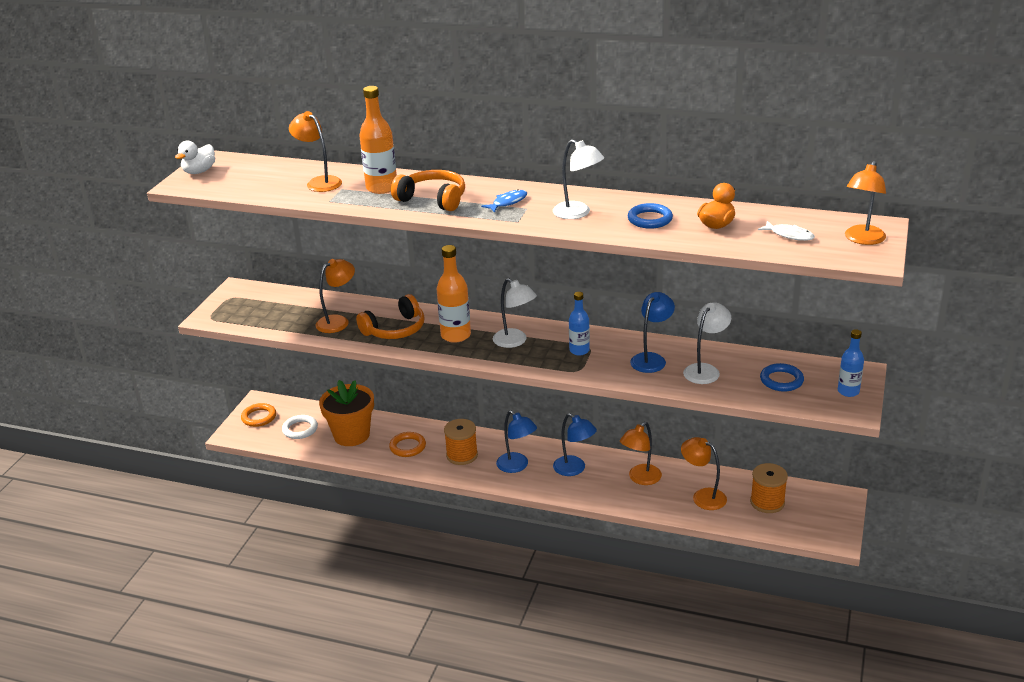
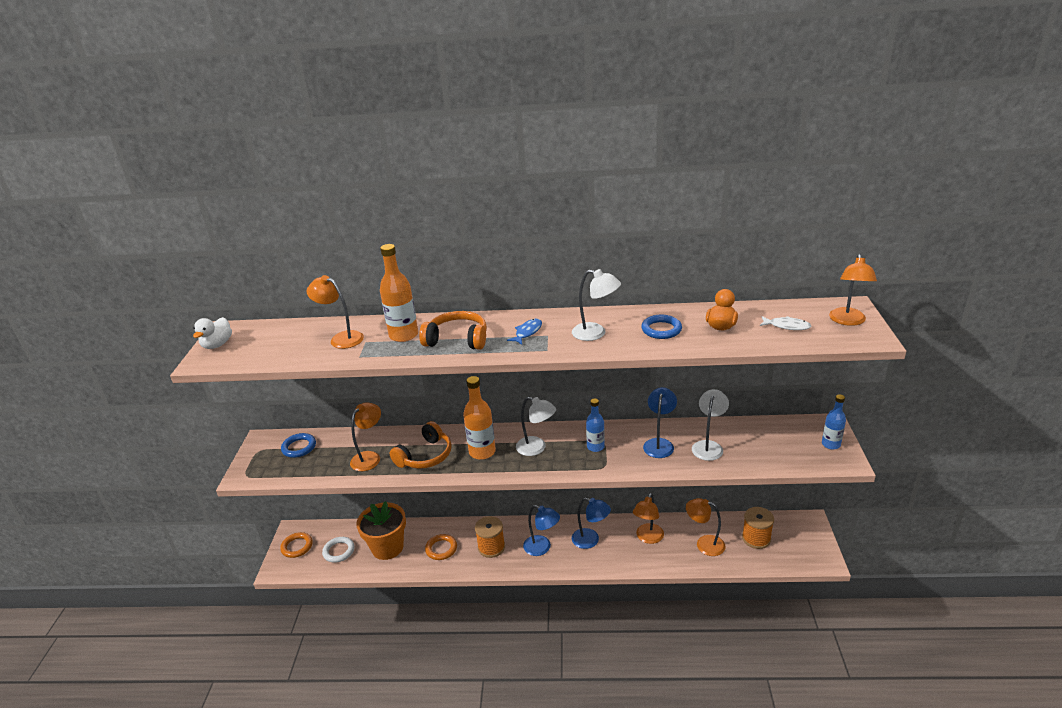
camera: 15 degrees left, 0 degrees up
blue ring [760,363,804,391] -> blue ring moved to [281,433,316,458]

